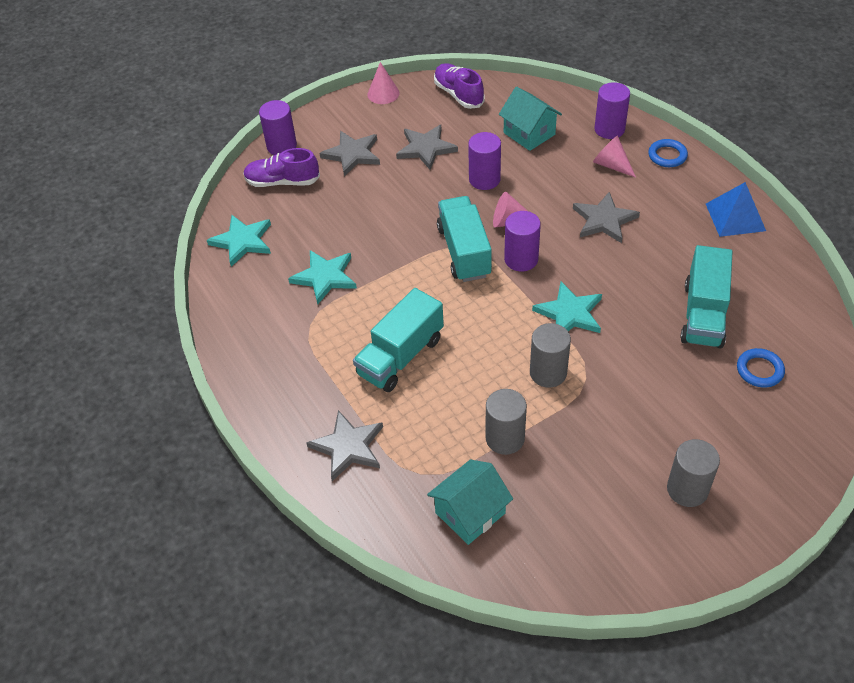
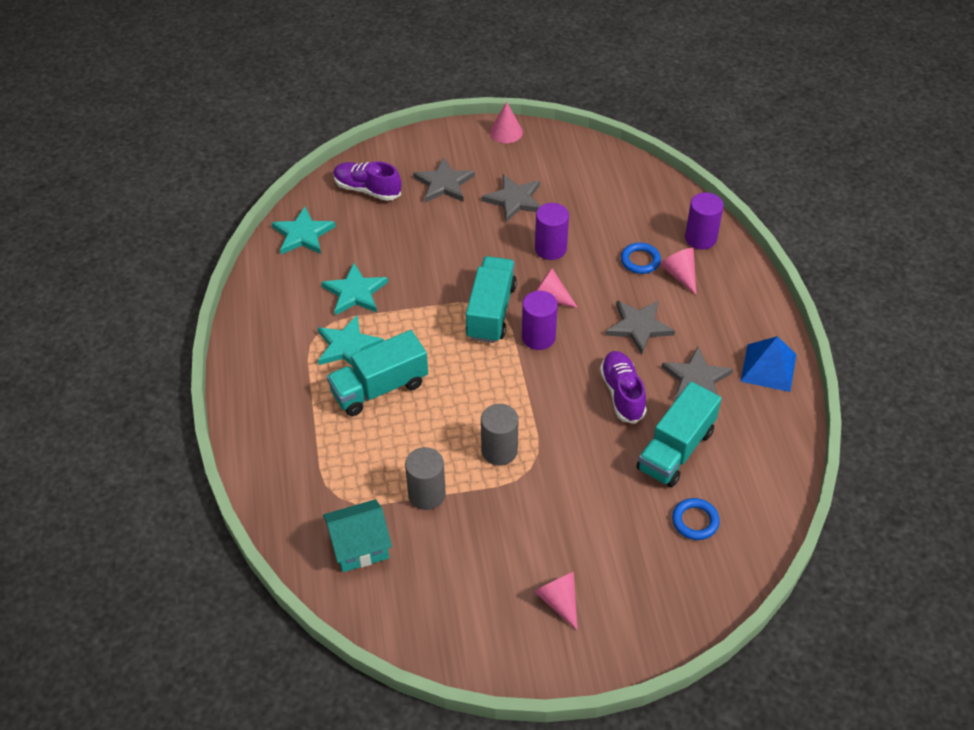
camera: 20 degrees right, 0 degrees up
purple cylinder [259,100,297,155] -> none
grey star [306,410,383,481] -> grey star moved to [661,347,733,401]
purple shoe [434,63,485,109] -> purple shoe moved to [600,351,647,424]
turquoise house [499,86,562,151] -> none
turquoise star [532,282,602,333] -> turquoise star moved to [318,315,384,366]
blue ring [648,139,688,167] -> blue ring moved to [621,243,661,274]
grey cylinder [667,439,720,507] -> pink cone [534,572,578,631]

